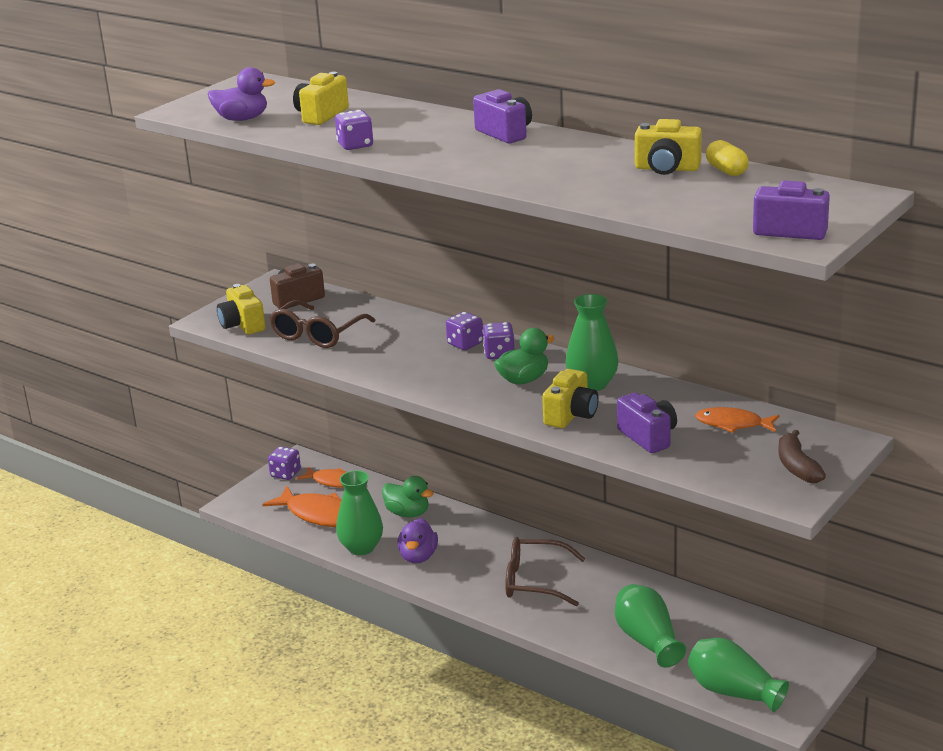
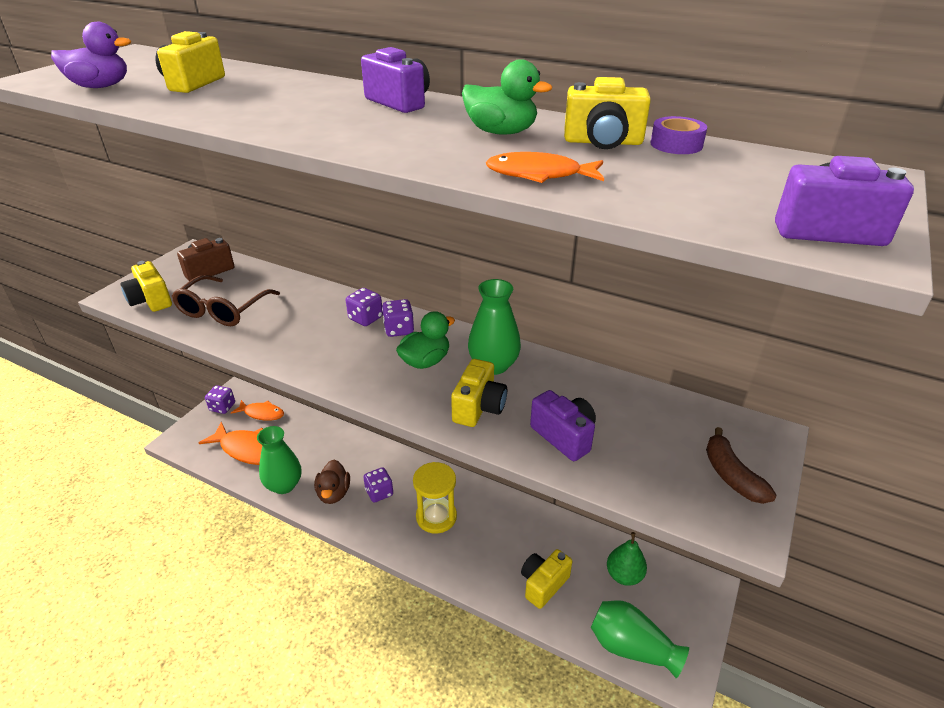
camera: 10 degrees left, 10 degrees up
purple dice [335,110,374,150] -> purple dice moved to [363,467,393,503]
green duck [382,476,434,518] -> green duck moved to [462,59,552,135]
purple duck [397,518,438,564] -> brown duck [314,460,350,504]
brown glasses [505,537,585,606] -> yellow hourglass [413,462,457,534]
green vase [615,584,686,667] -> yellow camera [521,549,572,609]
orange fish [695,407,780,433] -> orange fish moved to [486,152,604,183]
yellow capsule [706,140,749,176] -> purple tape [650,116,707,154]
none -> green pear [607,532,647,586]

